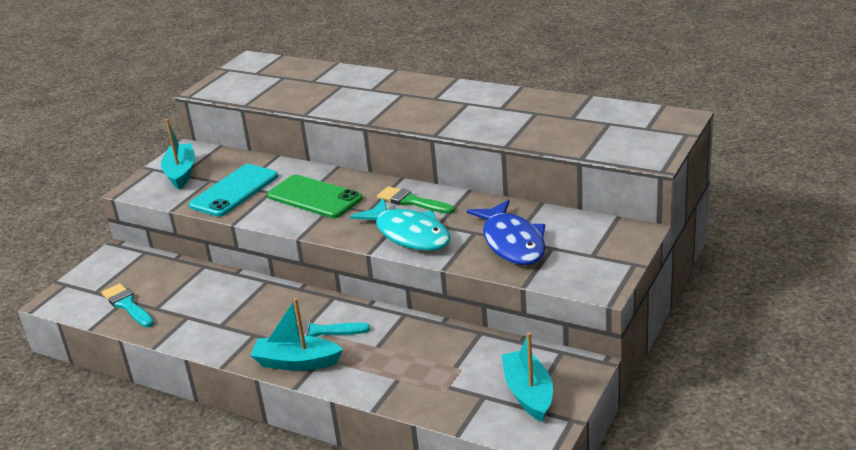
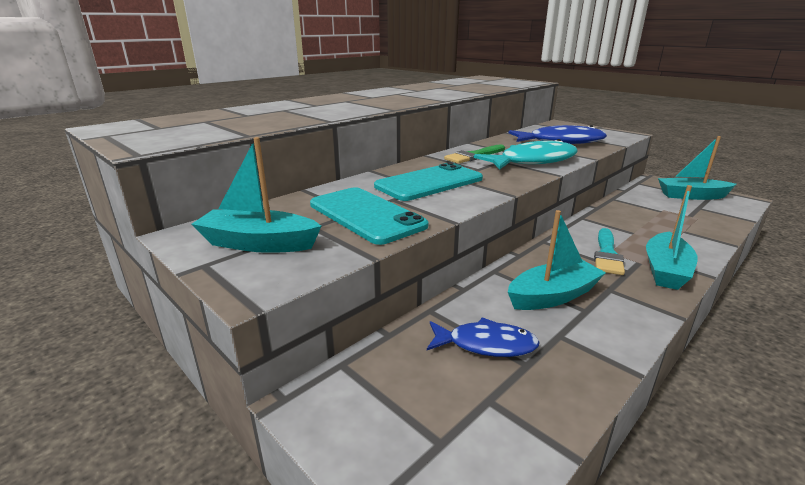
camera: 75 degrees left, 5 degrees down
turquoise brush [102,284,154,327] -> none
green phone [267,175,363,218] -> turquoise phone [374,162,483,201]
none -> blue fish [427,317,540,357]
none -> turquoise boat [508,210,606,310]

